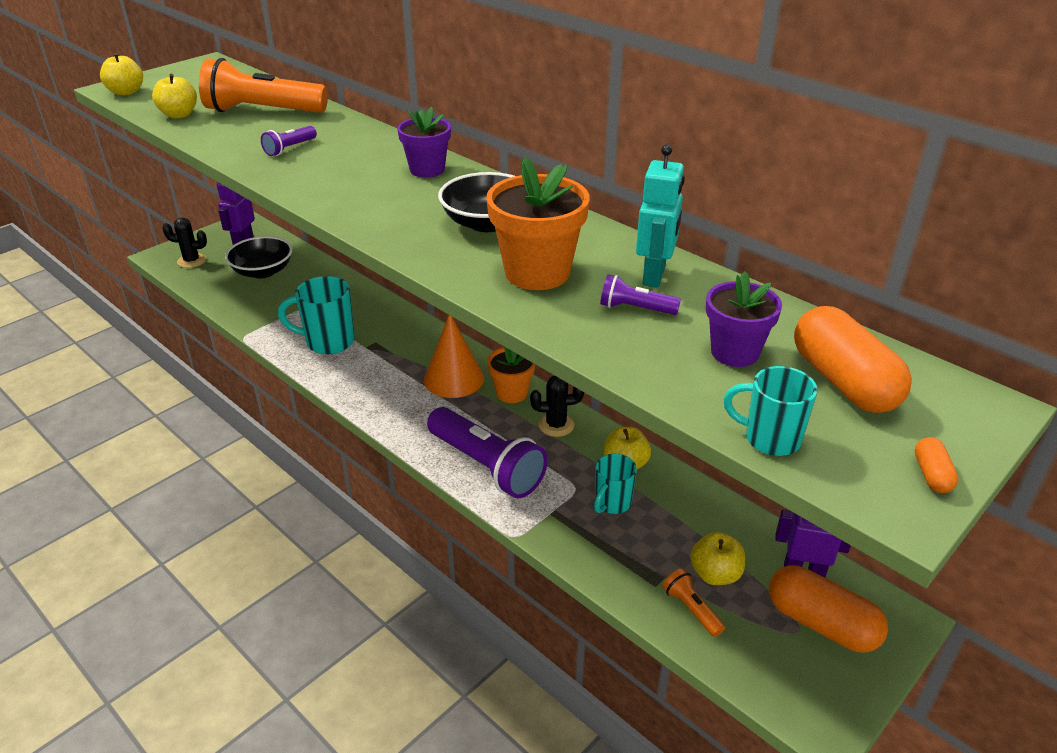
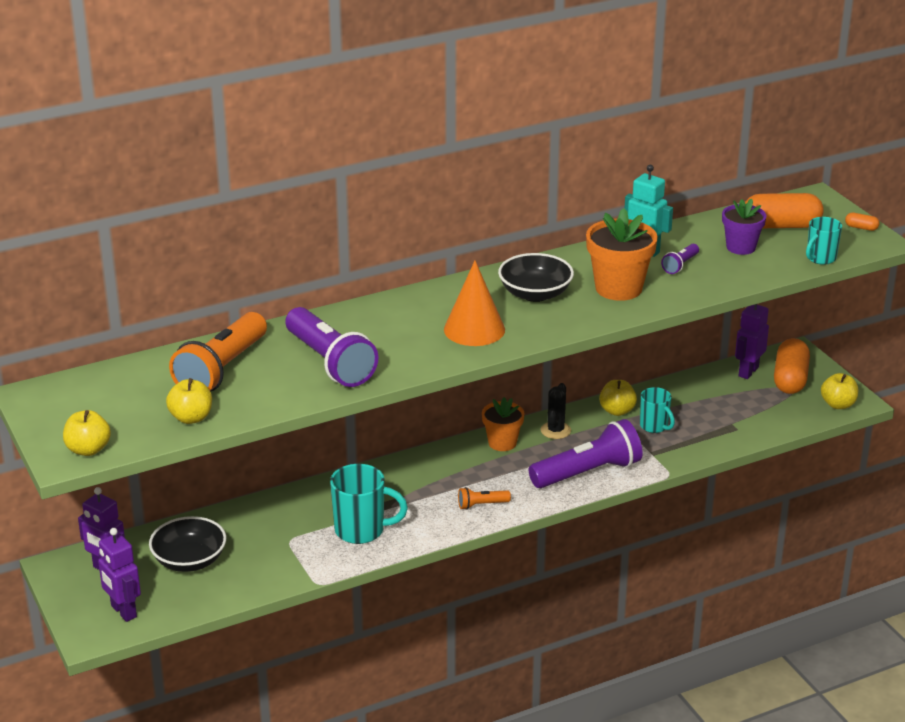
camera: 70 degrees left, 5 degrees down
black cactus [162,218,207,268] -> purple robot [98,528,141,622]
purple flashlight [261,126,317,156] -> purple flashlight [286,307,378,387], size x2.24
turquoise mug [278,276,355,354] -> turquoise mug turned 105 degrees counterclockwise [330,464,408,544]
purple flower pot [397,107,451,178] -> none
orange cone [424,315,484,398] -> orange cone moved to [444,261,505,346]
orange flashlight [663,569,725,637] -> orange flashlight moved to [458,487,511,510]
yellow apple [690,532,745,585] -> yellow apple moved to [821,373,858,409]
orange capsule [769,565,888,653] -> orange capsule turned 45 degrees counterclockwise [774,338,810,394]

